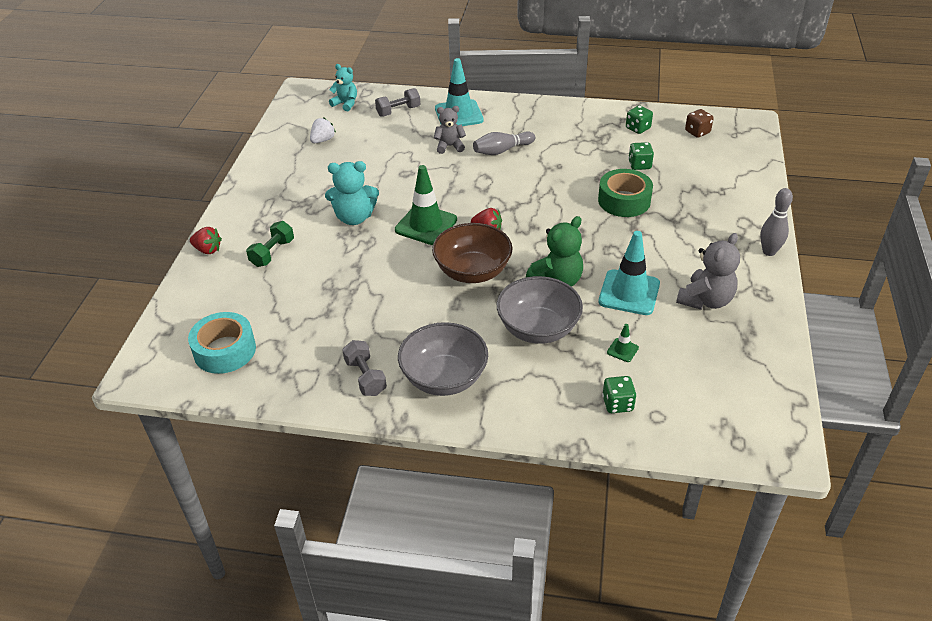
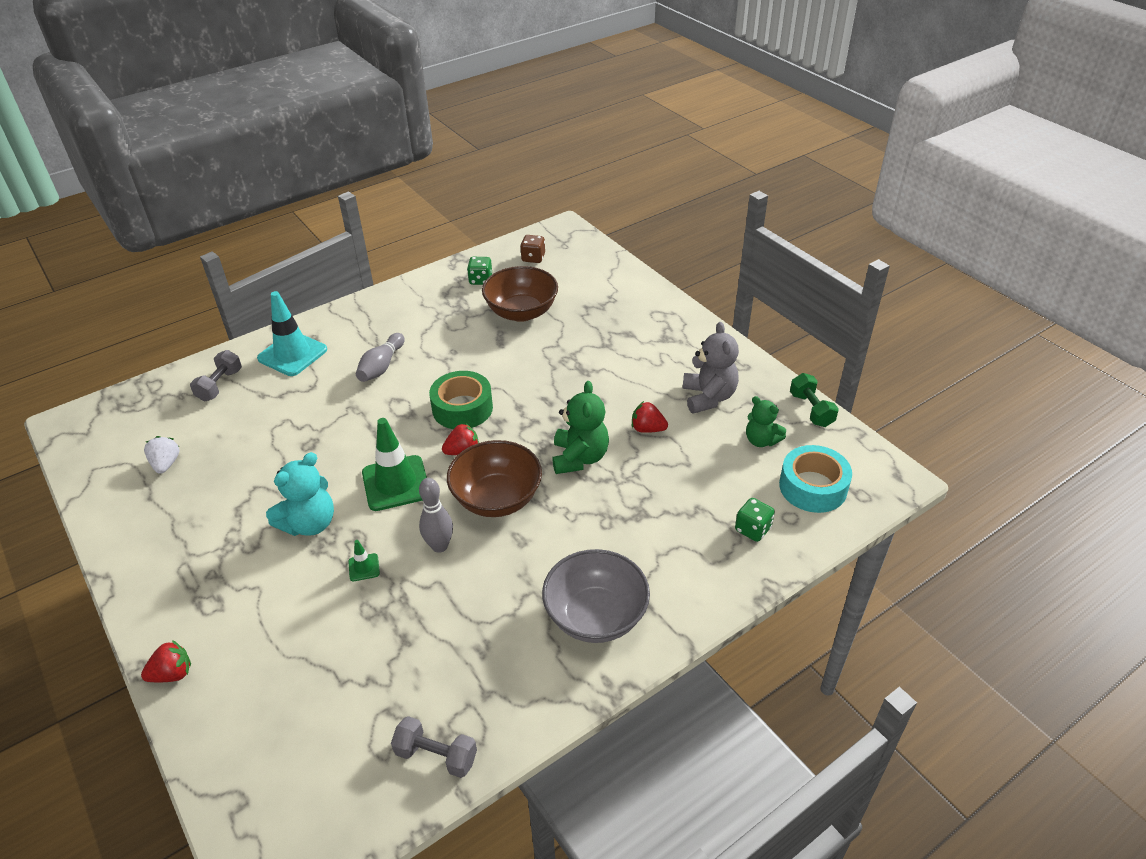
camera: 45 degrees left, 0 degrees up
turquoise tape [188,312,256,374] -> turquoise tape moved to [779,445,852,513]
green dumbbell [246,221,294,267] -> green dumbbell moved to [790,373,839,427]
turquoise teddy bear [329,64,357,111] -> none
grey dumbbell [342,340,387,396] -> grey dumbbell moved to [391,716,477,778]
grey teddy bear [434,106,466,154] -> none
grey bowl [497,276,583,344] -> none
green tape [598,169,653,217] -> green tape moved to [429,371,493,429]
turquoise traffic cone [598,231,660,315] -> red strawberry [632,401,668,433]
green traffic cone [607,324,639,362] -> green traffic cone moved to [348,540,380,581]
green dice [628,142,654,170] -> brown bowl [482,266,558,322]
grey bowling pin [760,188,793,256] -> grey bowling pin moved to [419,478,453,553]
none -> green teddy bear [746,396,786,447]

